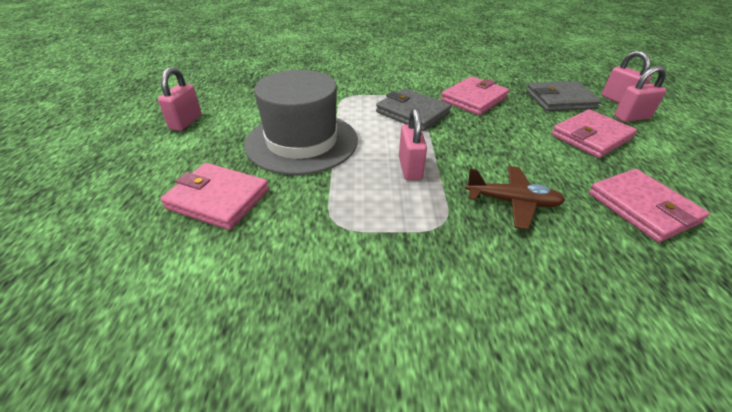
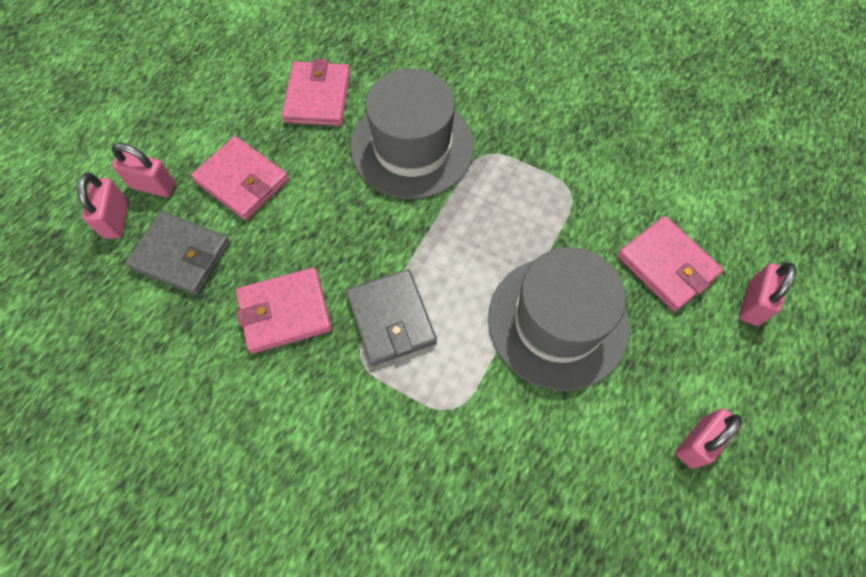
camera: 150 degrees left, 25 degrees up
pink padlock [399,108,427,180] -> pink padlock moved to [739,262,796,326]
brown plane [465,166,565,230] -> grey hat [350,68,474,199]
pink wallet [551,109,637,158] -> pink wallet turned 45 degrees clockwise [191,136,289,220]

